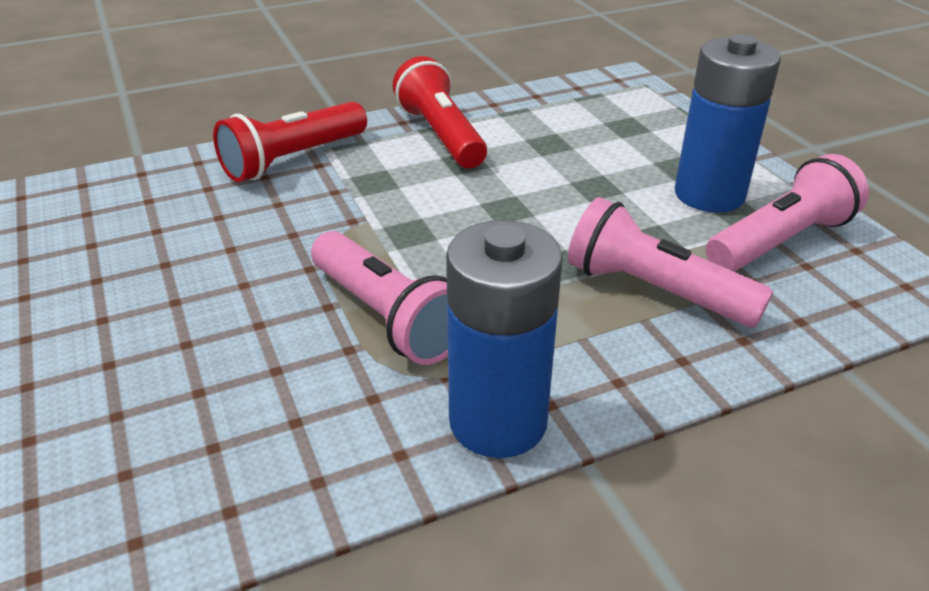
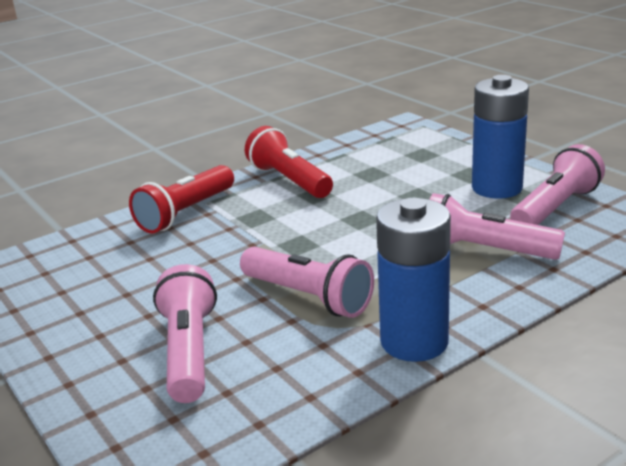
camera: 10 degrees left, 10 degrees down
none -> pink flashlight [153,264,217,403]

